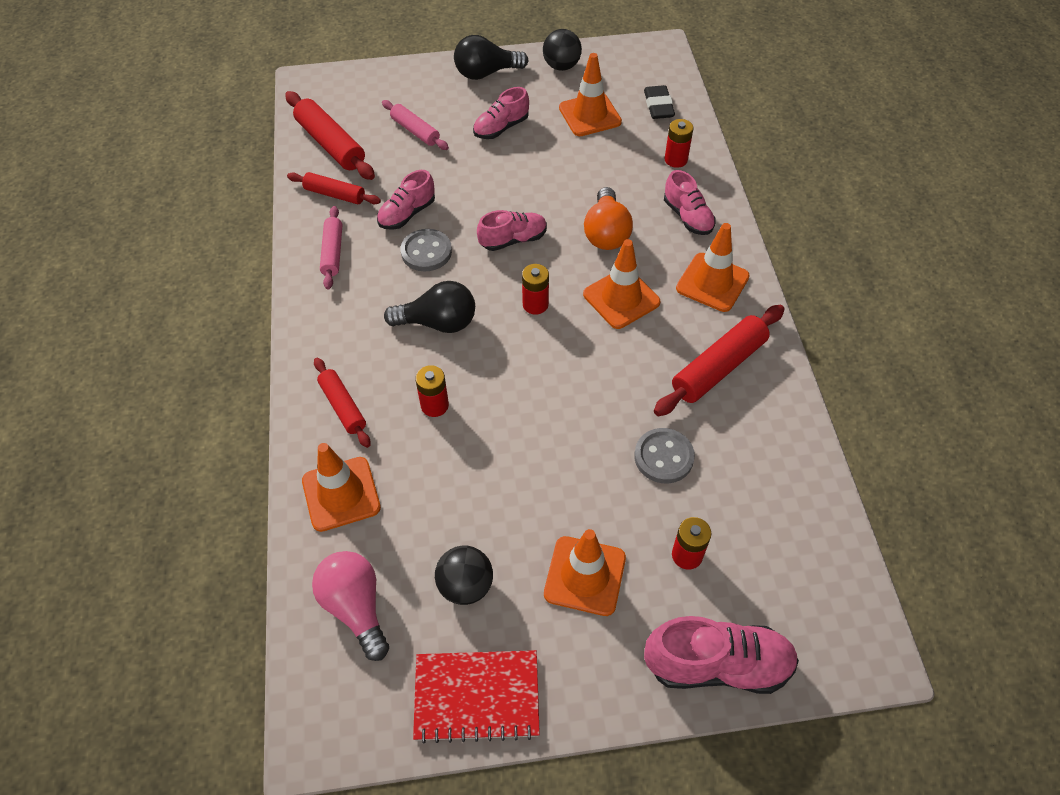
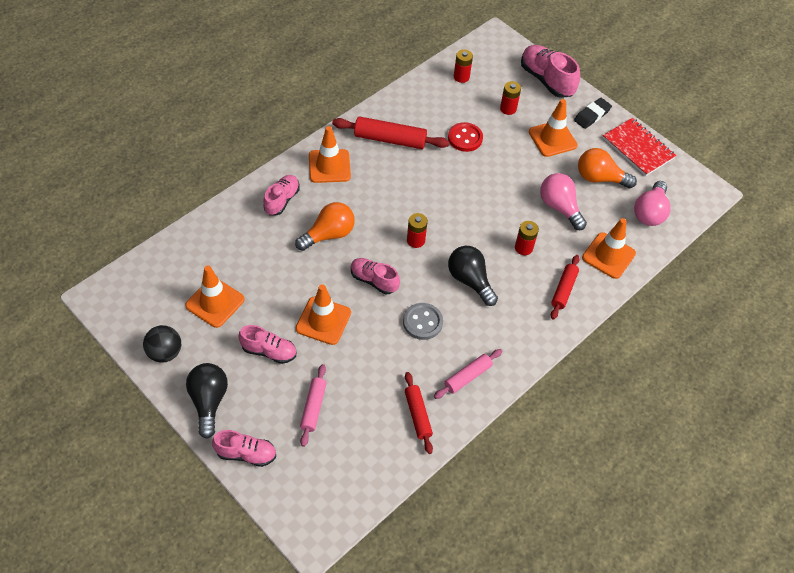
camera: 130 degrees left, 0 degrees up
red rolling pin [285,91,375,180] -> none
pink shoe [377,170,435,230] -> pink shoe moved to [212,430,276,467]
black ball [435,546,493,605] -> orange light bulb [578,148,637,188]
black light bulb [454,35,529,80] -> black light bulb turned 135 degrees counterclockwise [186,363,228,439]
orange traffic cone [583,239,661,329] -> orange traffic cone moved to [296,284,351,345]
grey button [634,428,695,483] -> red button [448,122,483,152]
black eraser [644,85,675,119] -> black eraser moved to [574,98,612,129]
red battery [665,119,694,168] -> red battery moved to [454,49,473,83]
none -> pink light bulb [540,173,587,230]

